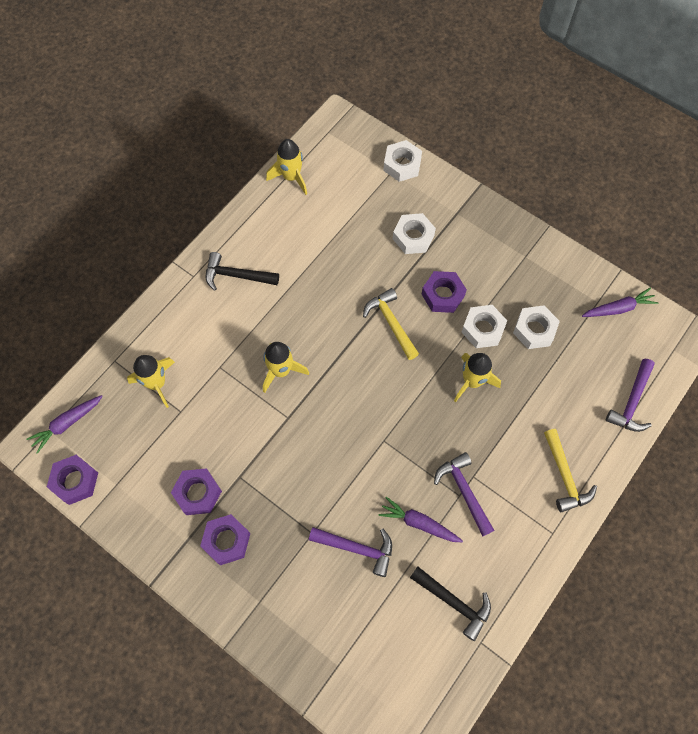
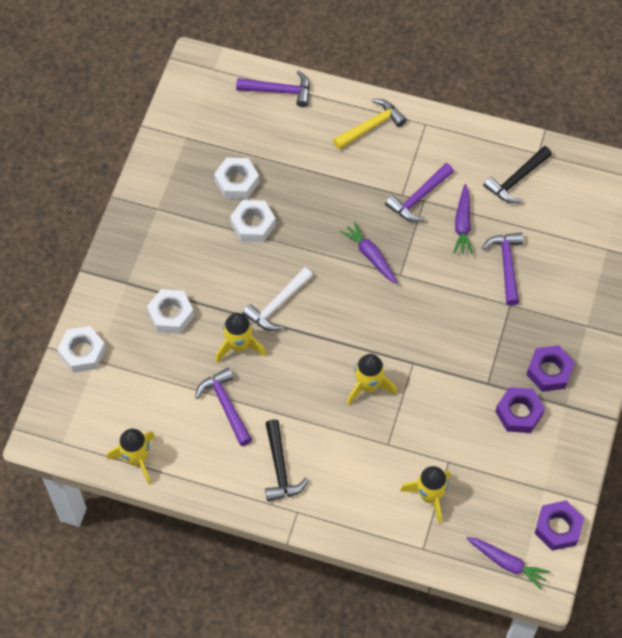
camera: 110 degrees left, 5 degrees down
yellow hammer [363,288,419,360] -> white hammer [242,267,313,331]
black hammer [410,566,491,641] -> black hammer turned 150 degrees counterclockwise [483,146,552,203]
purple nut [422,271,467,313] -> none
yellow rocket [454,353,501,402] -> yellow rocket moved to [215,313,267,363]
purple carrot [582,288,658,317] -> purple carrot moved to [340,221,398,284]
none -> purple hammer [195,367,252,446]

